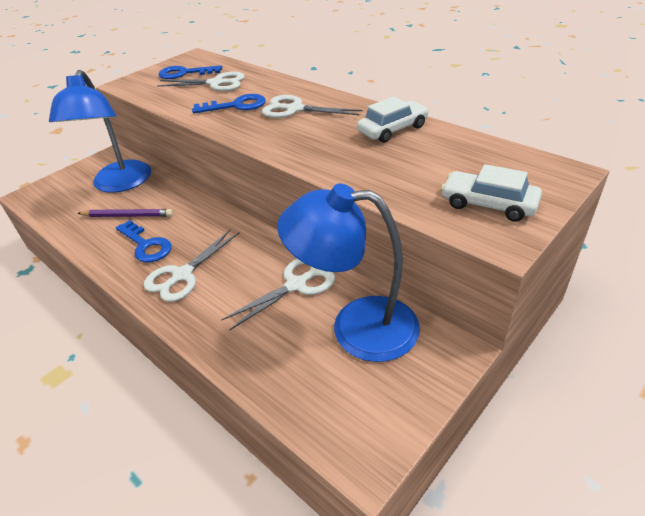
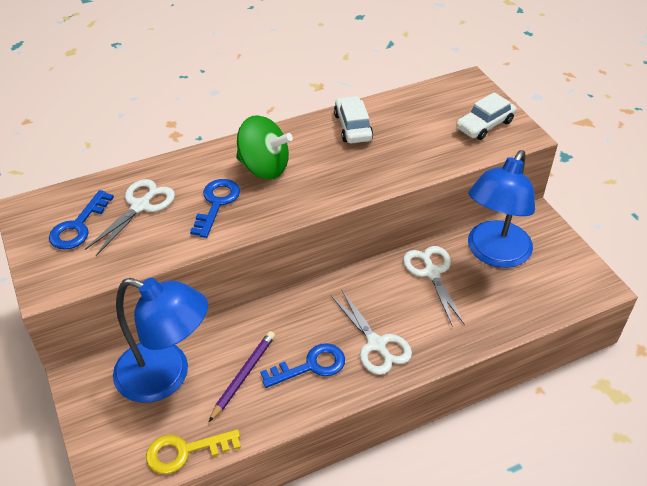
camera: 70 degrees left, 5 degrees up
white scissors [262,95,363,118] -> green spinning top [236,115,293,180]
none -> yellow key [146,429,241,474]

